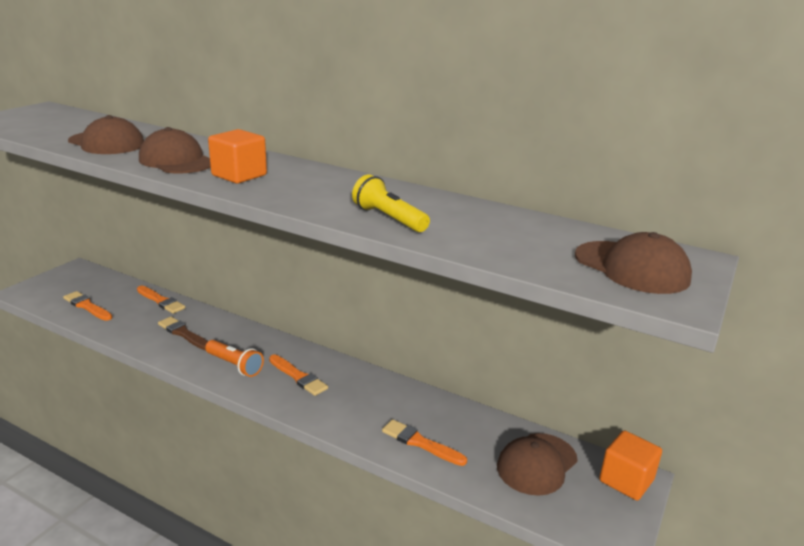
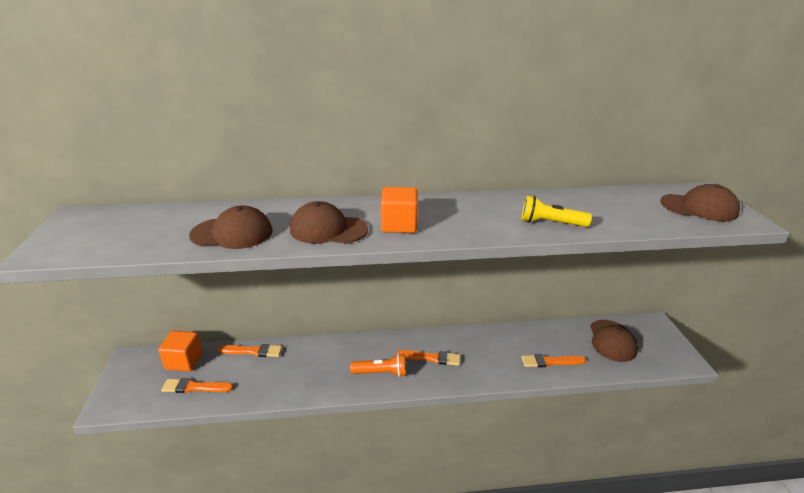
camera: 35 degrees left, 5 degrees up
brown brush [158,317,208,350] -> none
orange cube [599,430,662,500] -> orange cube moved to [158,331,203,371]

